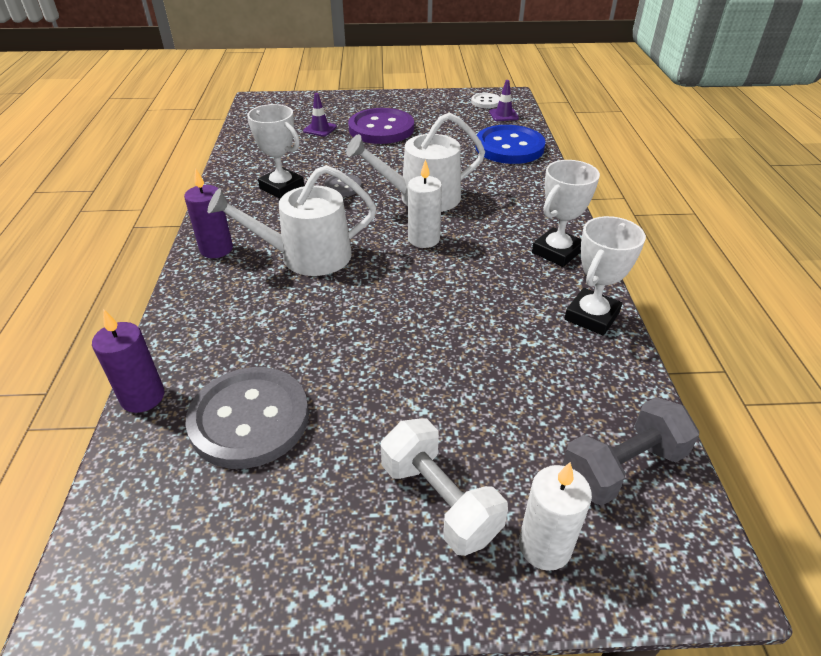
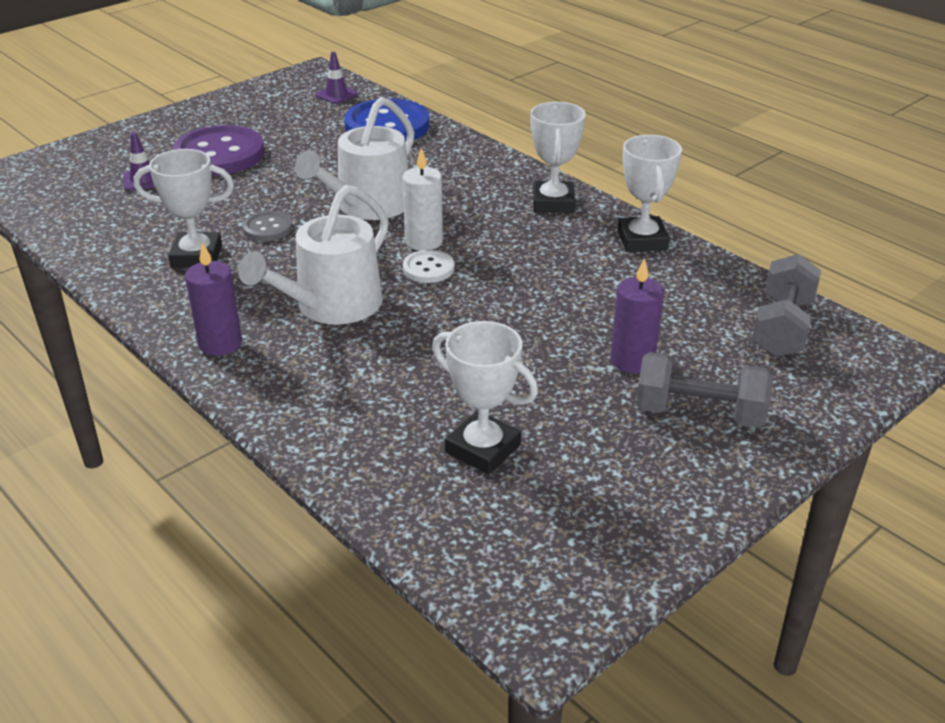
camera: 40 degrees left, 5 degrees down
purple candle [92,310,164,413] -> purple candle moved to [611,258,664,373]
grey button [185,367,309,469] -> white trophy [432,321,538,474]
white dumbbell [381,418,508,556] -> grey dumbbell [636,352,773,428]
white button [471,93,500,108] -> white button moved to [403,250,454,283]
white candle [519,462,592,571] -> none

